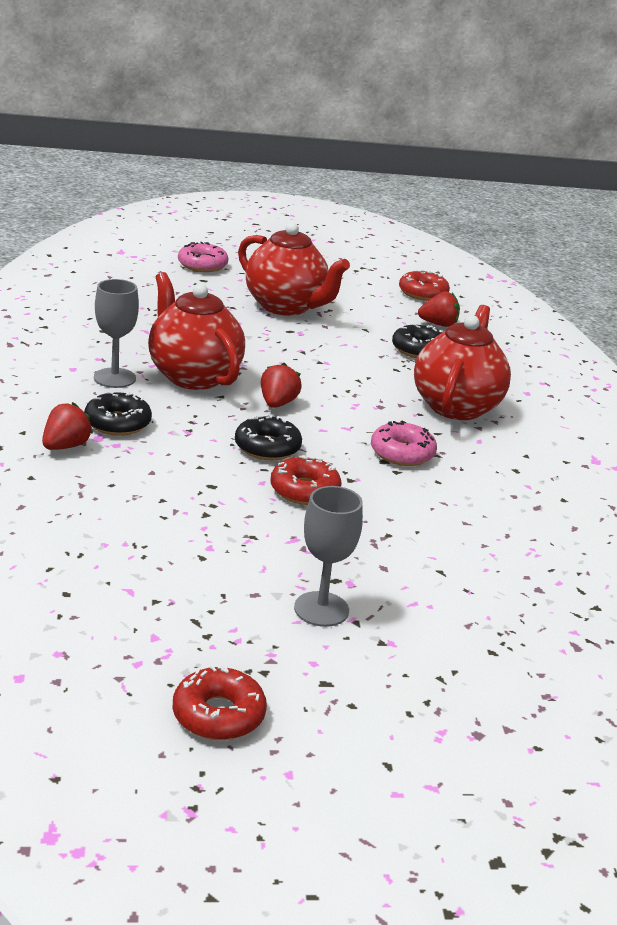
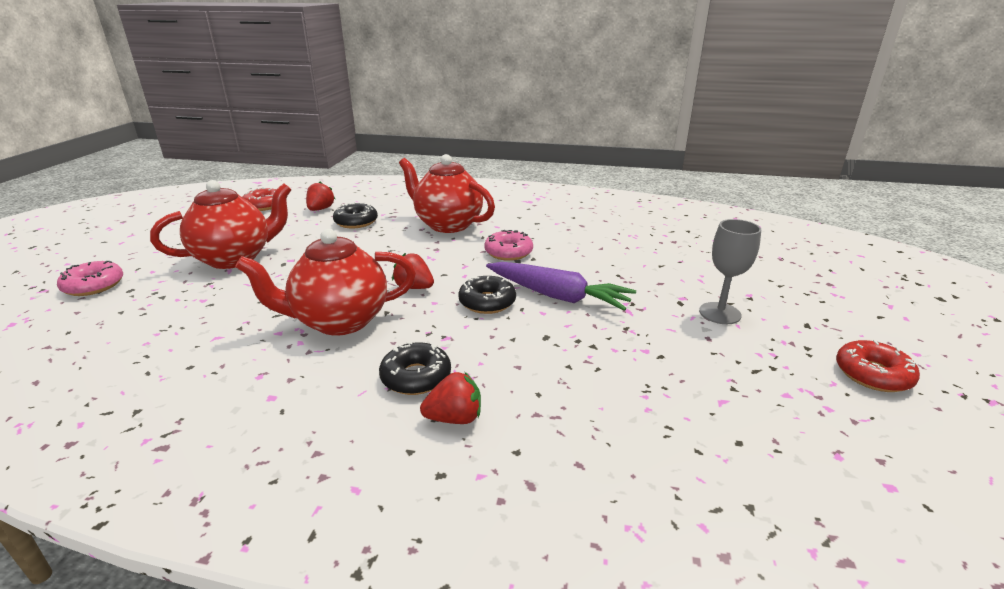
camera: 70 degrees left, 0 degrees up
red strawberry [42,402,93,450] -> red strawberry turned 120 degrees clockwise [420,372,481,424]
grey goblet [94,279,139,388] -> none
red donut [270,455,341,505] -> purple carrot [486,262,636,311]

